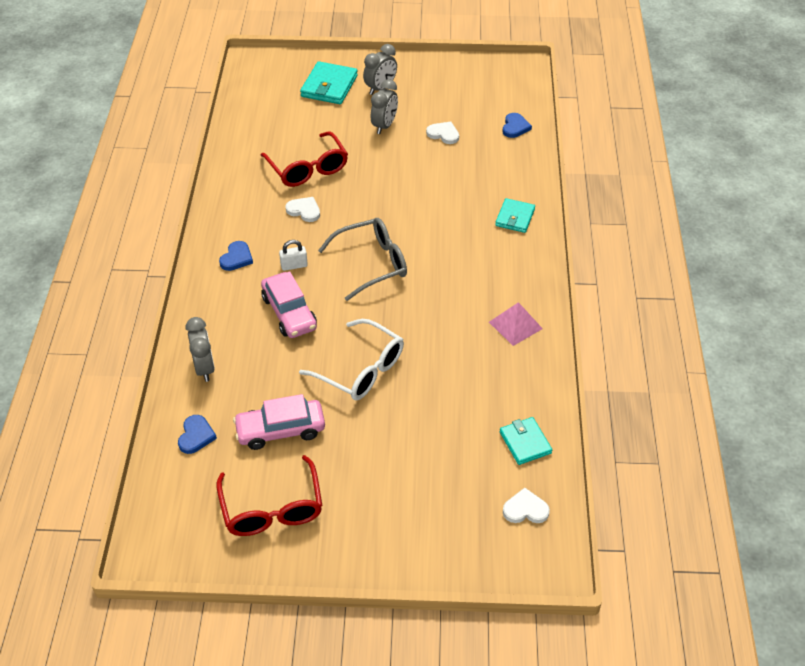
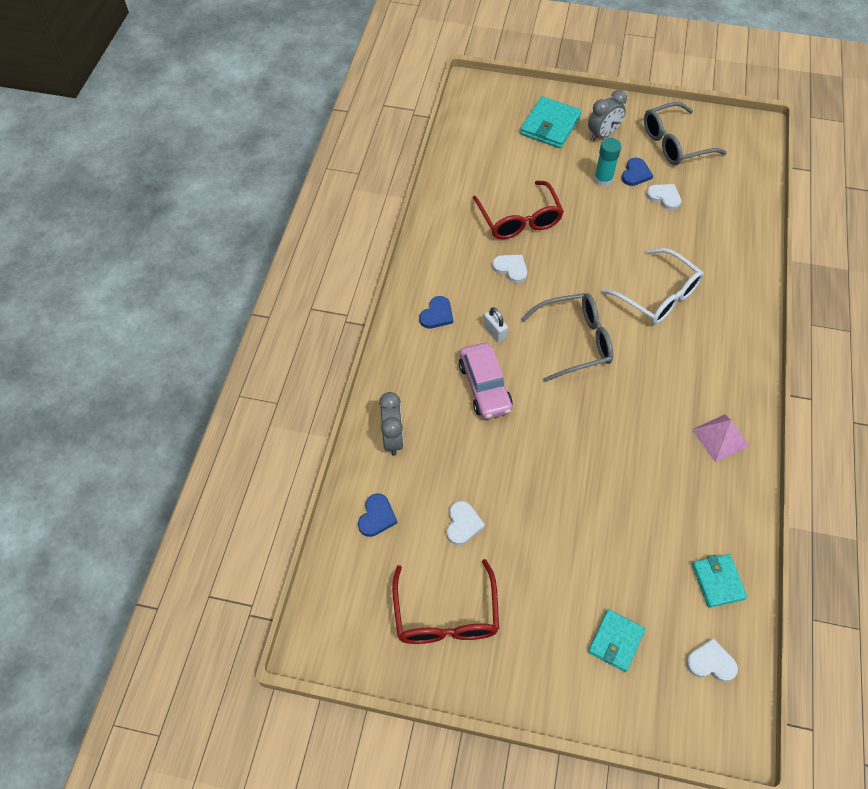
camera: 10 degrees right, 10 degrees up
pink car [233,394,325,450] -> white heart [447,501,485,545]
white padlock [279,240,308,271] -> white padlock turned 60 degrees clockwise [483,307,508,343]
white glasses [299,319,404,400] -> white glasses moved to [601,248,704,324]
grey clock [371,79,398,134] -> turquoise glue stick [594,138,621,187]
turquoise wallet [495,198,535,233] -> turquoise wallet moved to [588,609,645,672]
blue heart [503,113,532,138] -> blue heart moved to [622,158,653,186]
none -> grey glasses [644,102,727,165]

